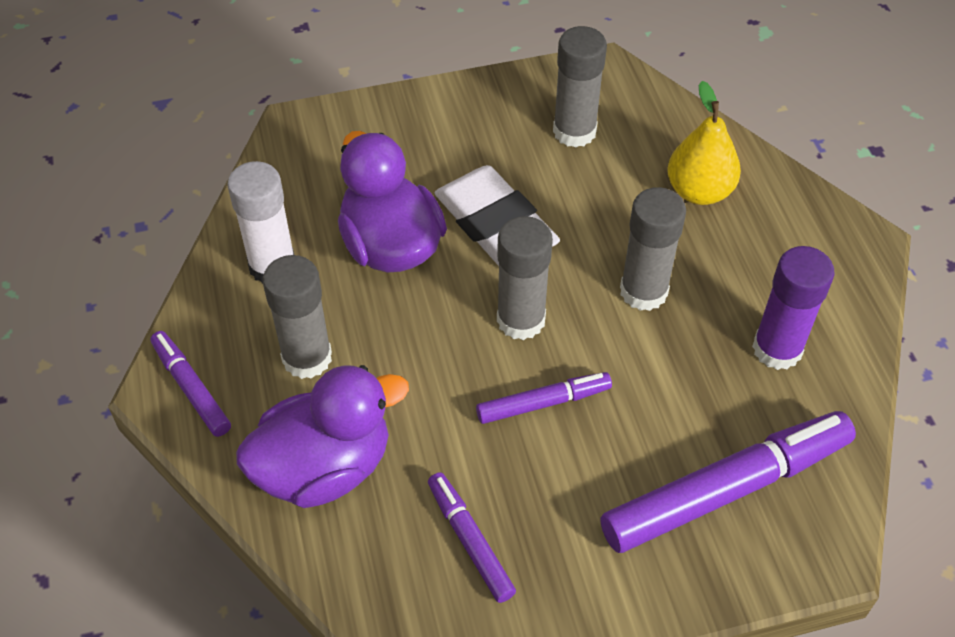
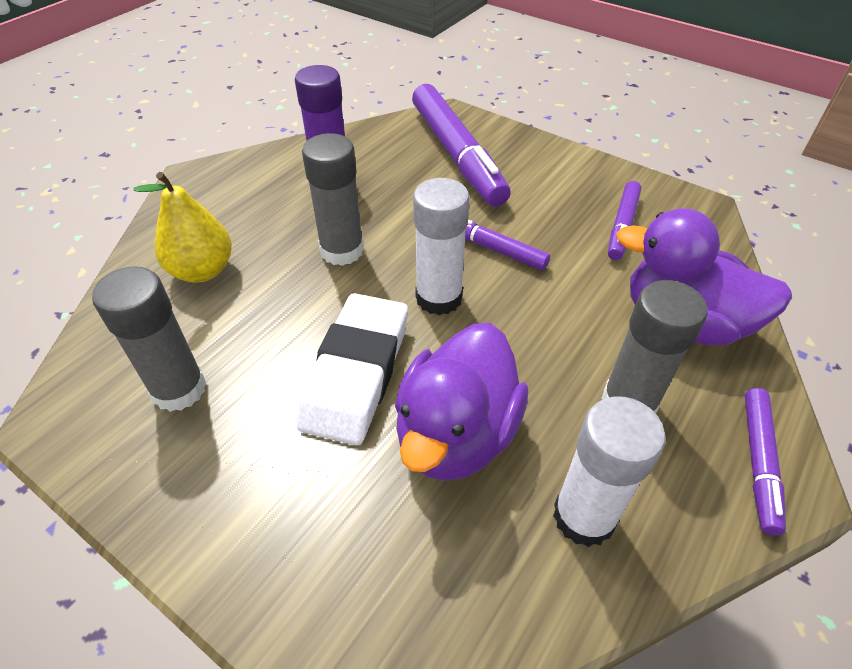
camera: 130 degrees left, 5 degrees down
grey glue stick [497,216,553,340] -> white glue stick [413,178,470,315]
purple marker [600,411,856,553] -> purple marker turned 135 degrees counterclockwise [412,84,511,207]

